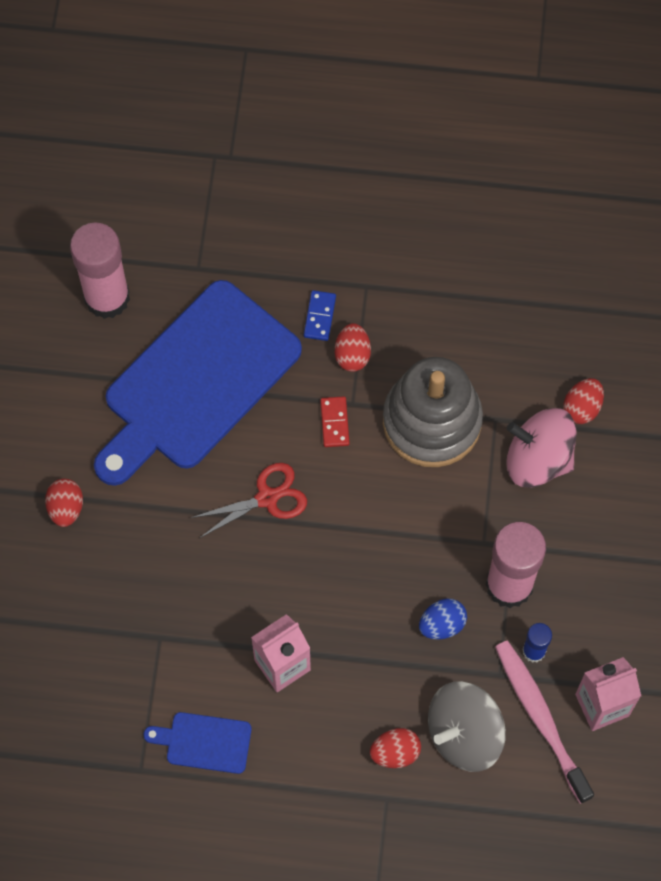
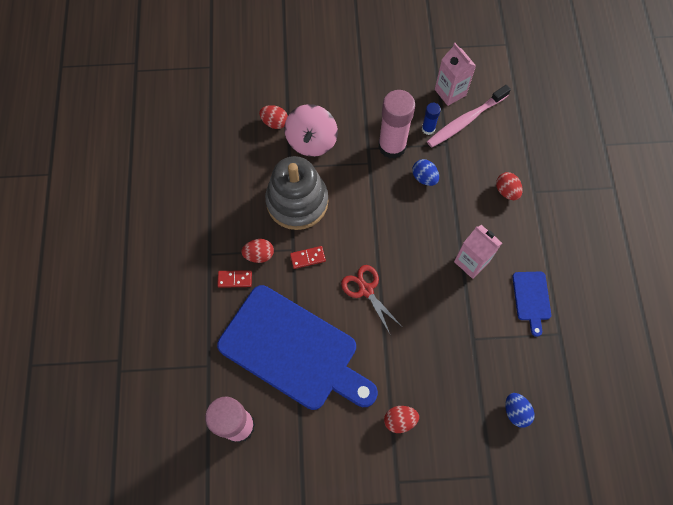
camera: 100 degrees left, 0 degrees up
blue domino [304,290,336,341] -> red domino [217,270,252,288]
grey spinning top [428,681,506,772] -> none
none -> blue egg [505,393,535,428]

